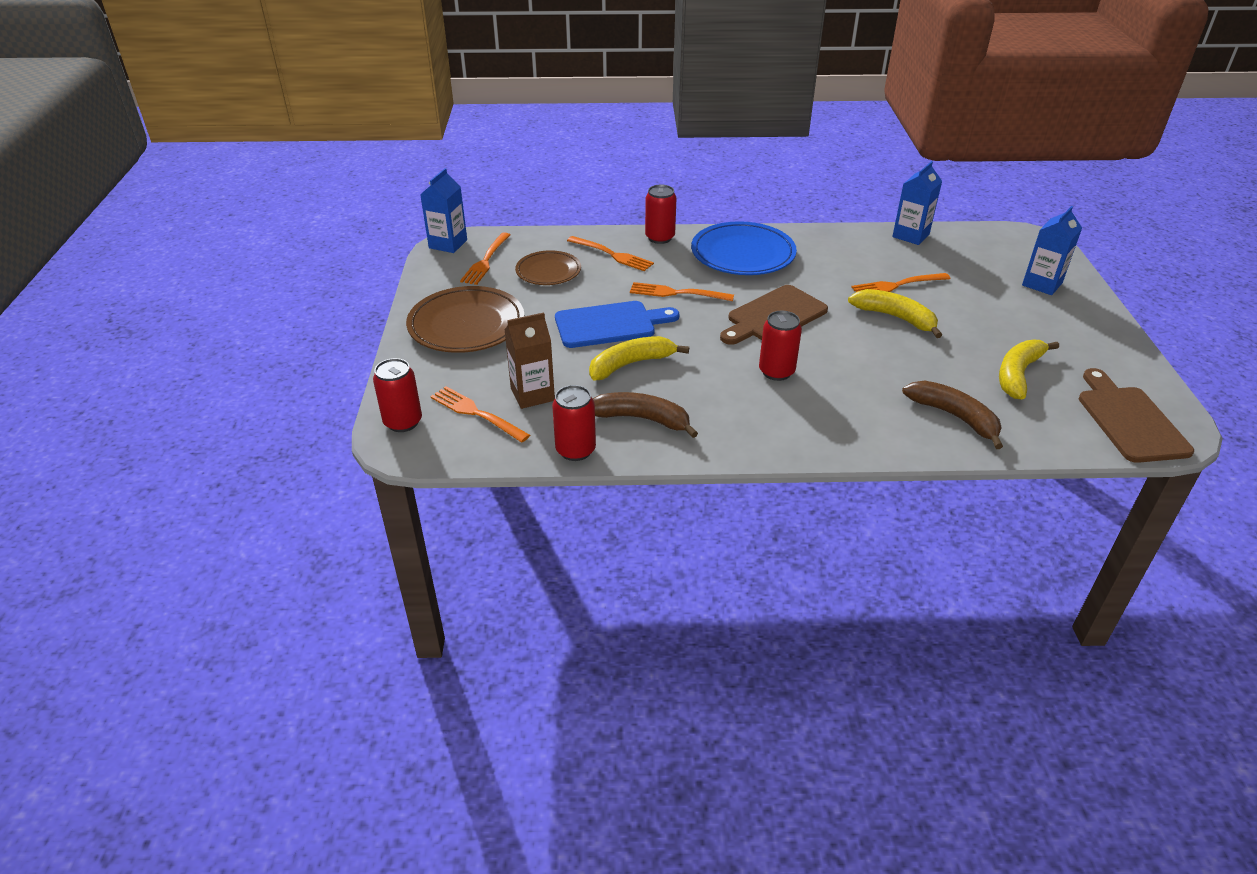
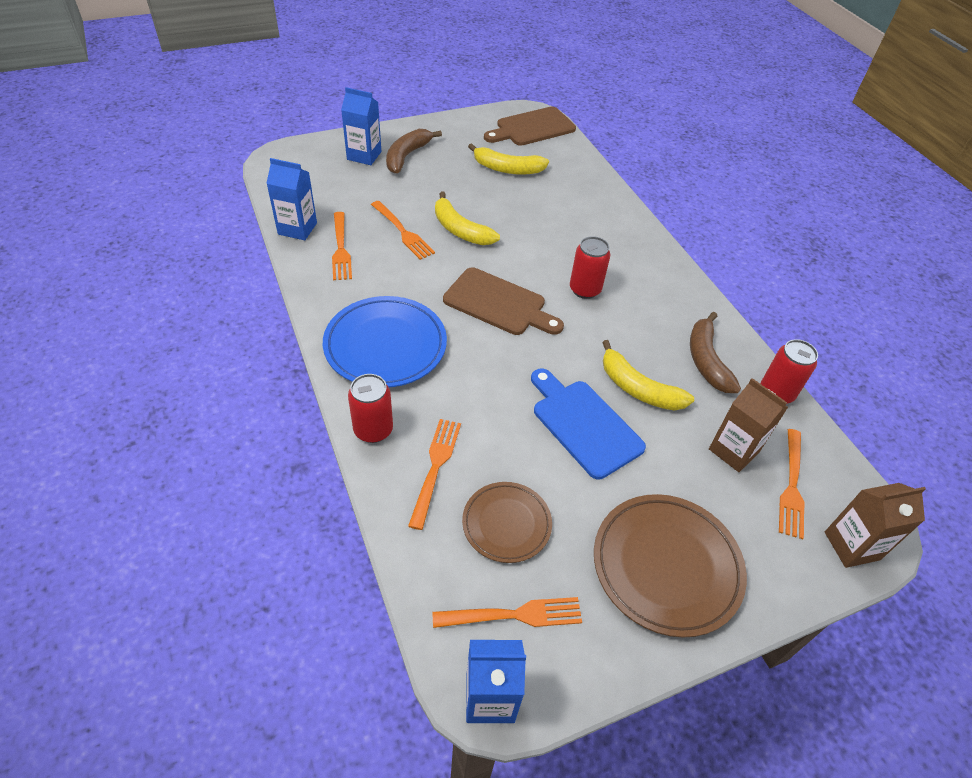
camera: 115 degrees left, 10 degrees up
red can [373,358,422,432] -> brown carton [825,483,926,568]
orange fork [630,282,734,301] -> orange fork moved to [332,212,352,280]
yellow banana [848,289,942,338] -> yellow banana turned 60 degrees counterclockwise [435,192,500,245]
brown banana [902,381,1003,449] -> brown banana moved to [386,129,442,173]

